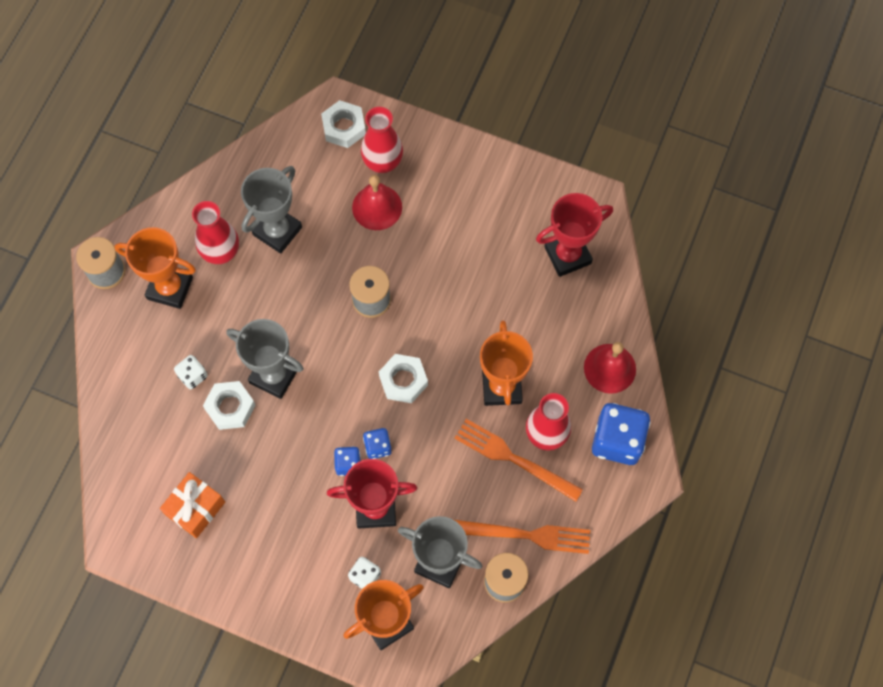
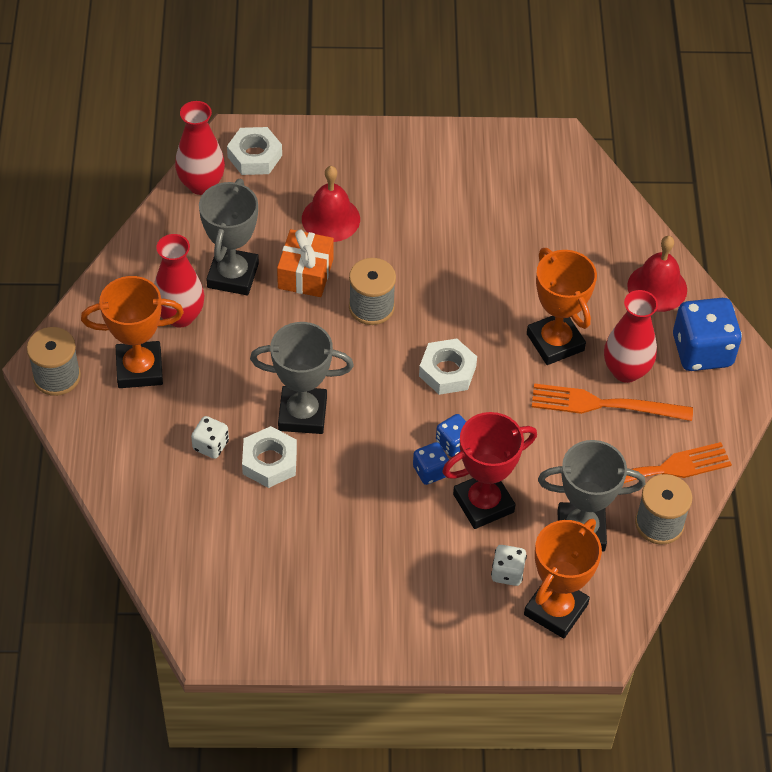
camera: 25 degrees left, 15 degrees down
orange gift [160,472,225,538] -> orange gift moved to [277,229,334,297]
red vase [361,107,403,173] -> red vase moved to [175,101,225,195]
red trophy [536,193,613,277] -> none

